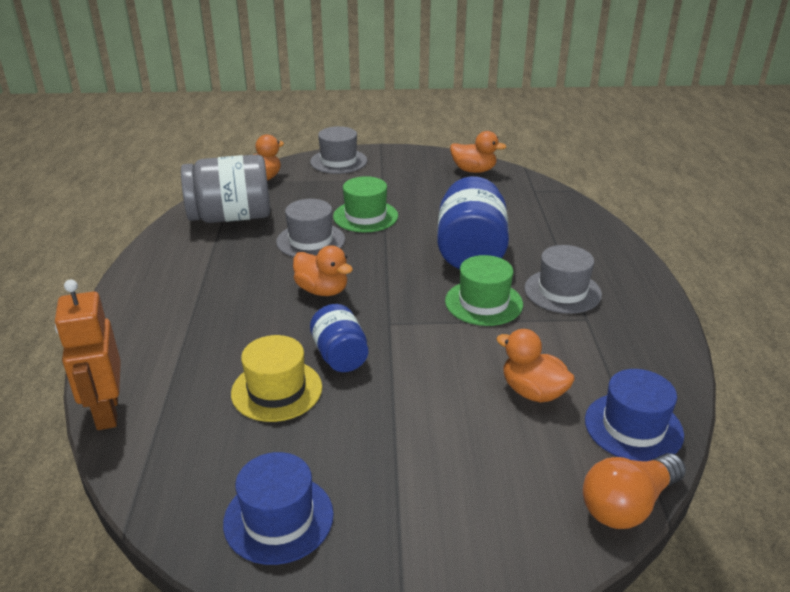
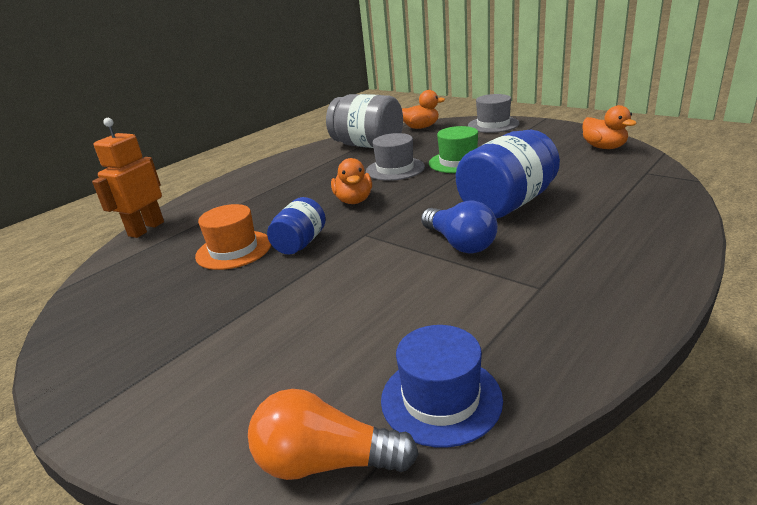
camera: 45 degrees right, 5 degrees down
blue hat [223,452,334,565] -> none
yellow hat [231,335,322,422] -> orange hat [195,204,271,270]
green hat [445,255,523,326] -> blue light bulb [421,200,498,253]
orange duck [496,329,575,403] -> none
grey hat [524,245,602,314] -> none

